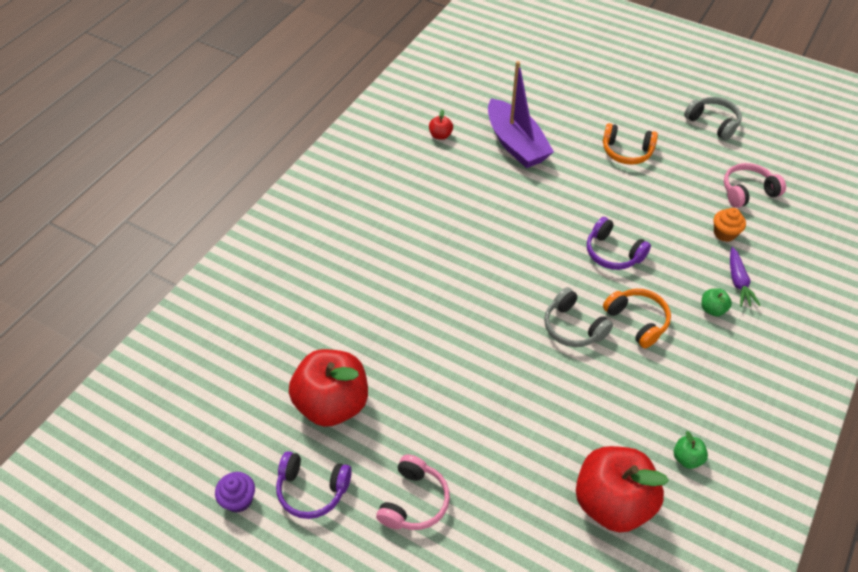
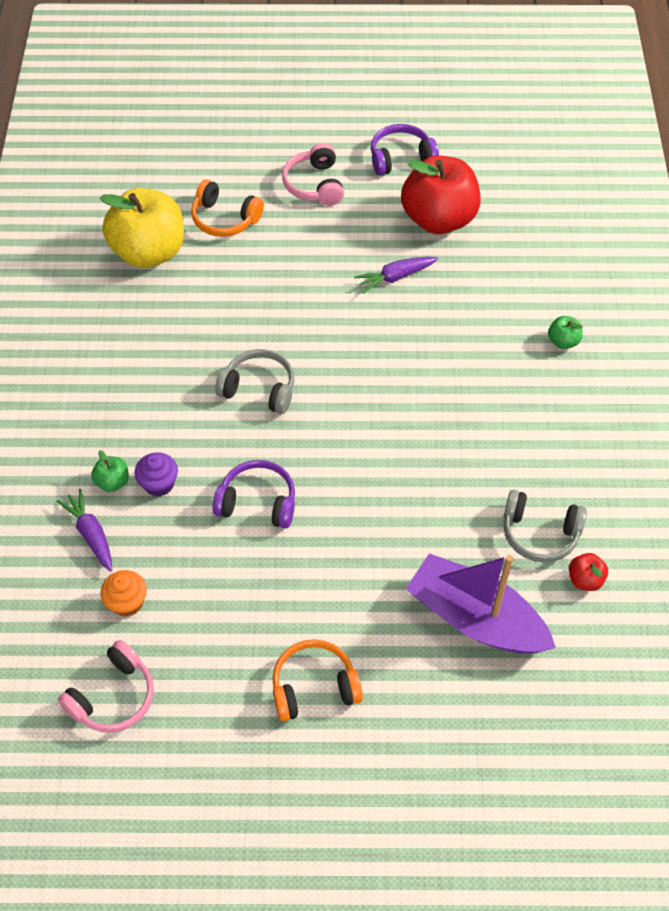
camera: 150 degrees right, 5 degrees up
purple cupcake [215,472,255,513] -> purple cupcake moved to [134,452,178,497]
red apple [576,446,669,533] -> yellow apple [100,188,184,268]
orange headphones [603,289,671,348] -> orange headphones moved to [191,179,264,237]
green apple [674,431,708,469] -> green apple moved to [548,316,583,349]
grey headphones [684,97,742,140] -> grey headphones moved to [503,490,587,563]
none -> purple carrot [354,257,438,293]

